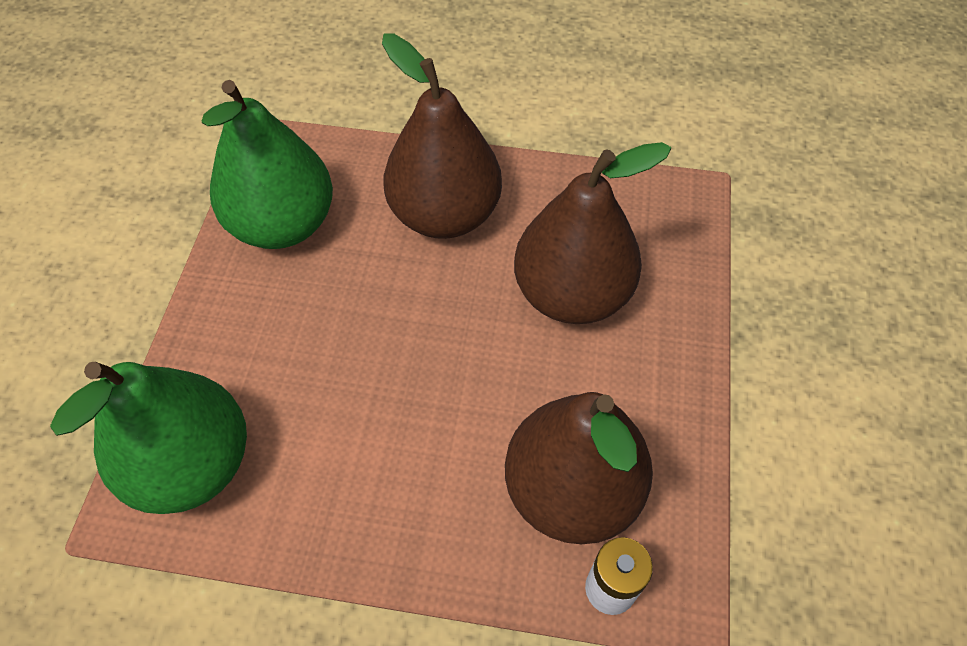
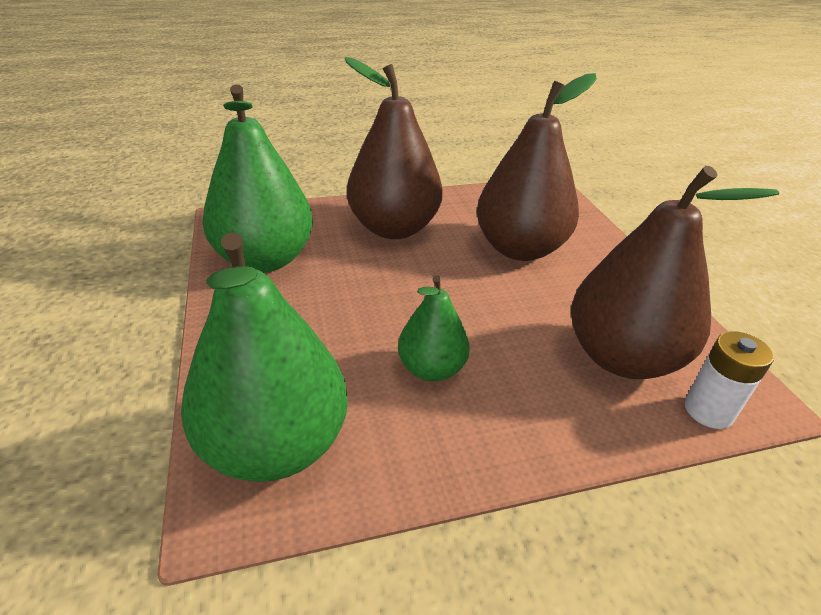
camera: 25 degrees left, 20 degrees down
none -> green pear [398,275,470,382]

